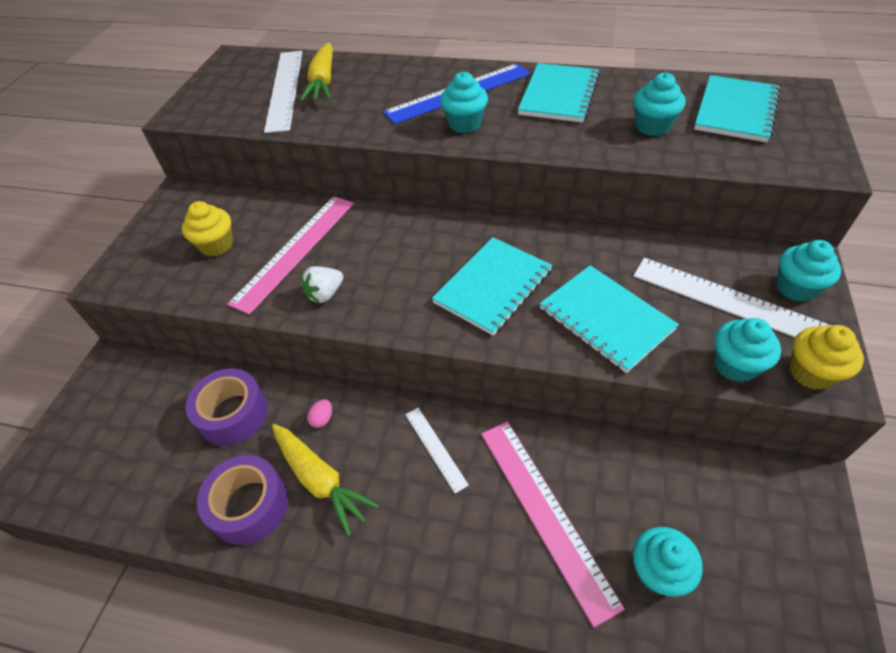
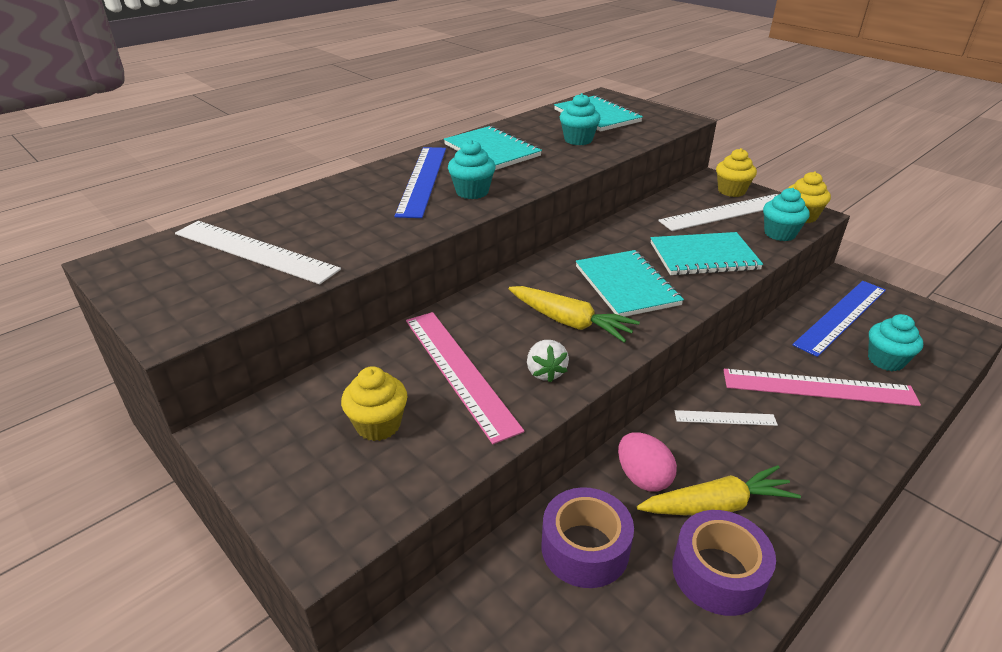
camera: 60 degrees left, 15 degrees down
yellow carrot [300,42,333,101] -> yellow carrot moved to [509,286,640,343]
pink egg [307,399,332,428] -> pink egg [618,432,677,492], size x1.94
turquoise cupcake [776,240,841,302] -> yellow cupcake [716,148,757,197]
none -> blue ruler [792,281,886,357]

